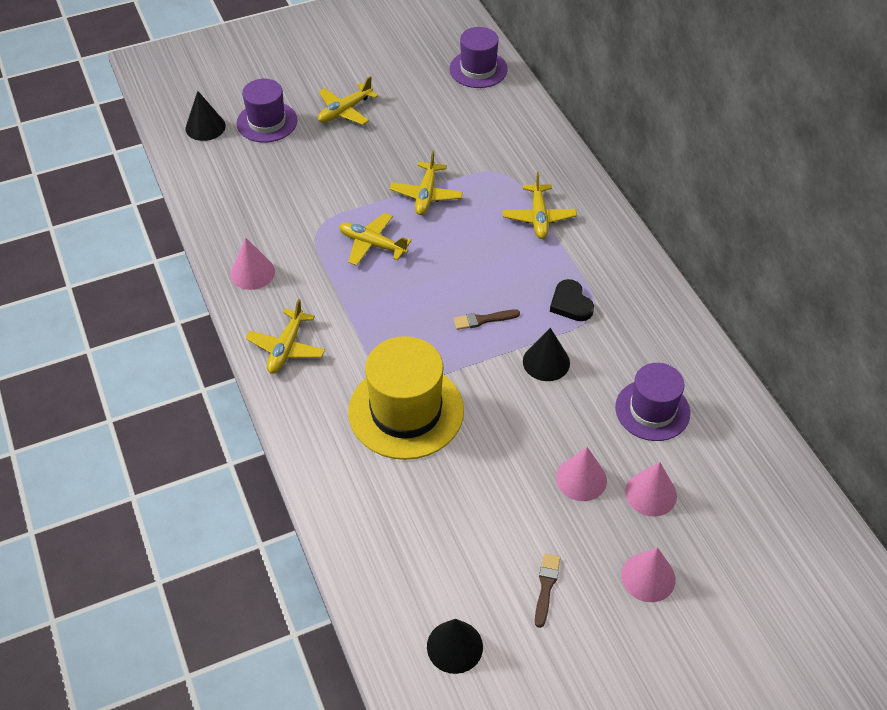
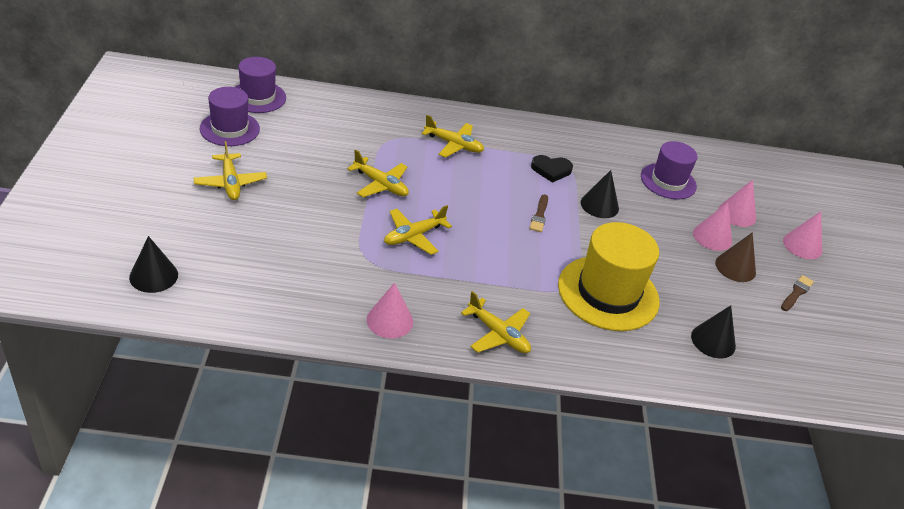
camera: 70 degrees left, 10 degrees down
purple hat [236,79,298,142] -> purple hat moved to [200,87,260,146]
black cone [427,619,483,674] -> black cone moved to [691,305,736,358]
brown brush [535,553,561,628] -> brown brush turned 90 degrees clockwise [781,275,814,311]
none -> brown cone [715,232,756,282]

